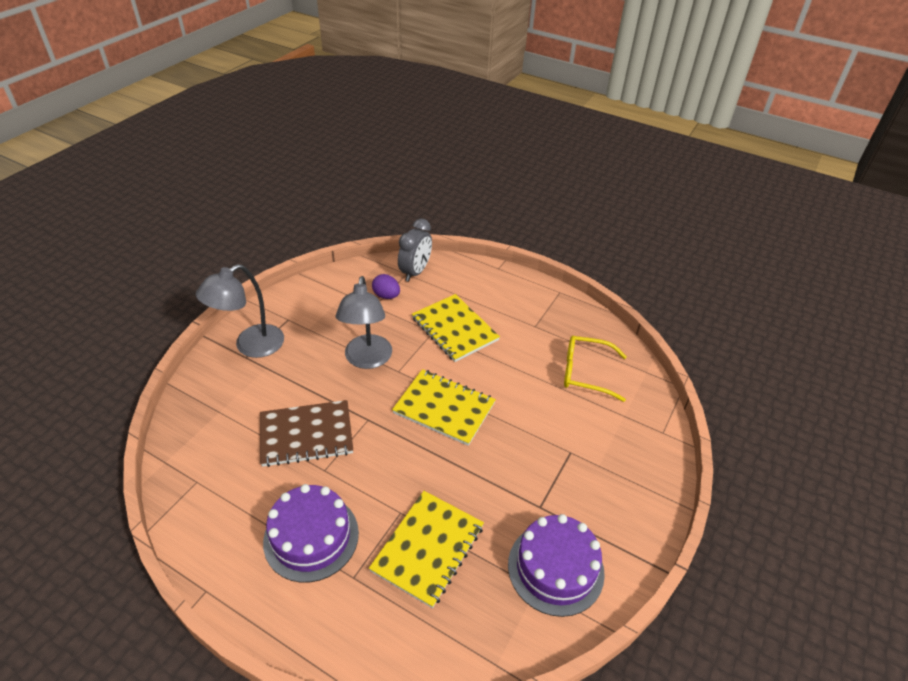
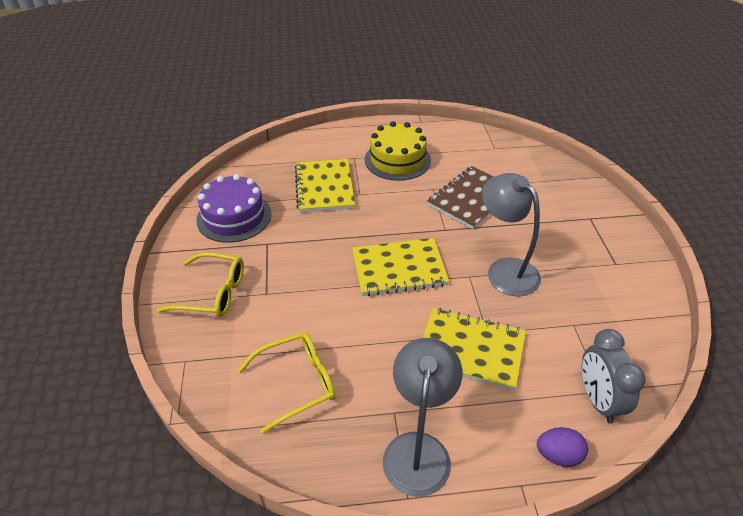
camera: 145 degrees right, 0 degrees up
grey lamp [196,264,284,358] -> grey lamp moved to [383,338,462,497]
purple cake [263,484,359,583] -> yellow cake [365,121,431,181]
purple egg [372,274,400,299] -> purple egg moved to [537,427,588,467]
none -> yellow glasses [157,252,244,317]

